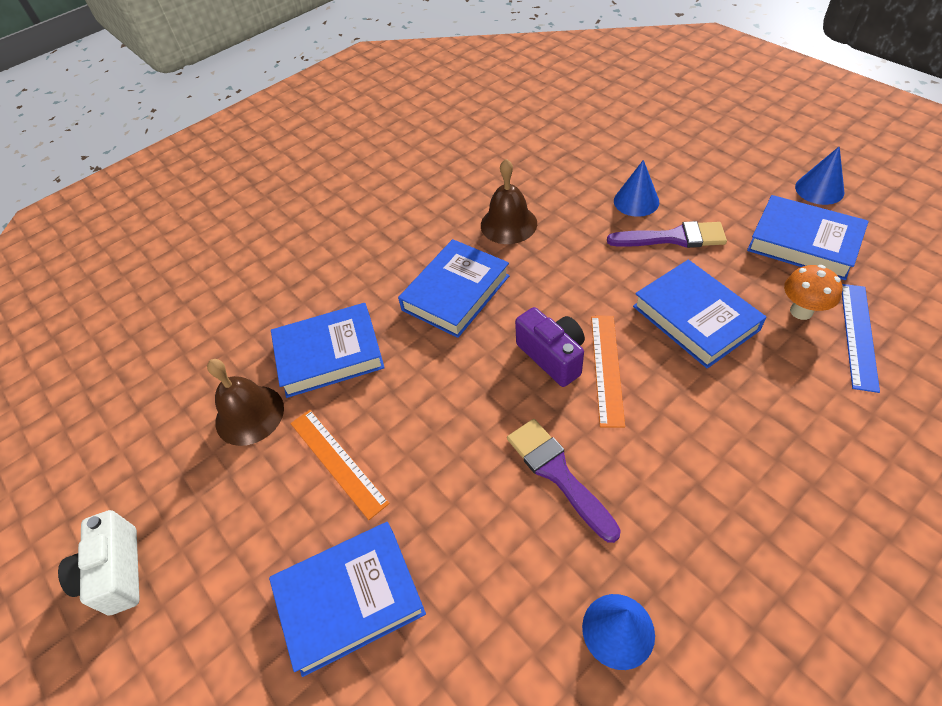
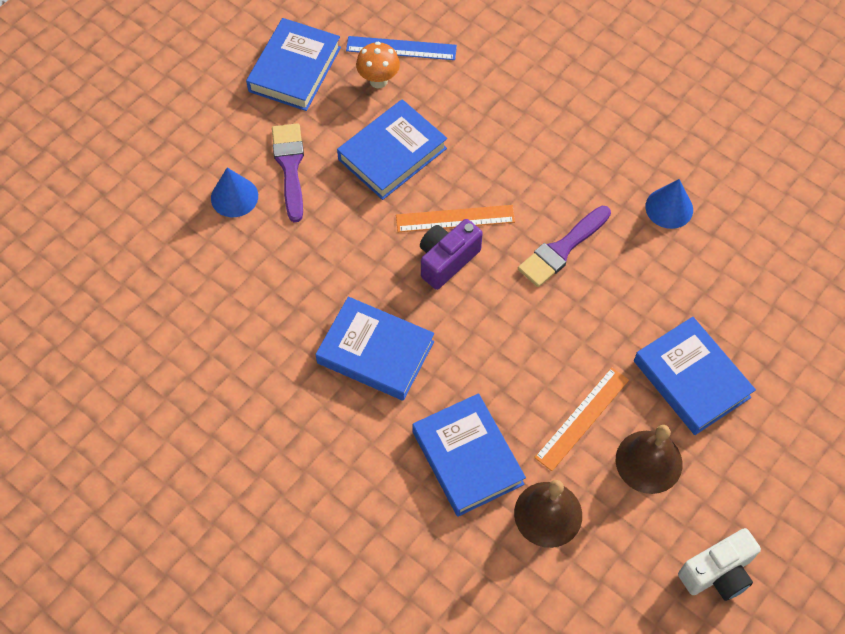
camera: 105 degrees left, 10 degrees up
brown bell [481,159,537,244] -> brown bell moved to [616,425,682,494]
blue cone [795,146,844,205] -> none

